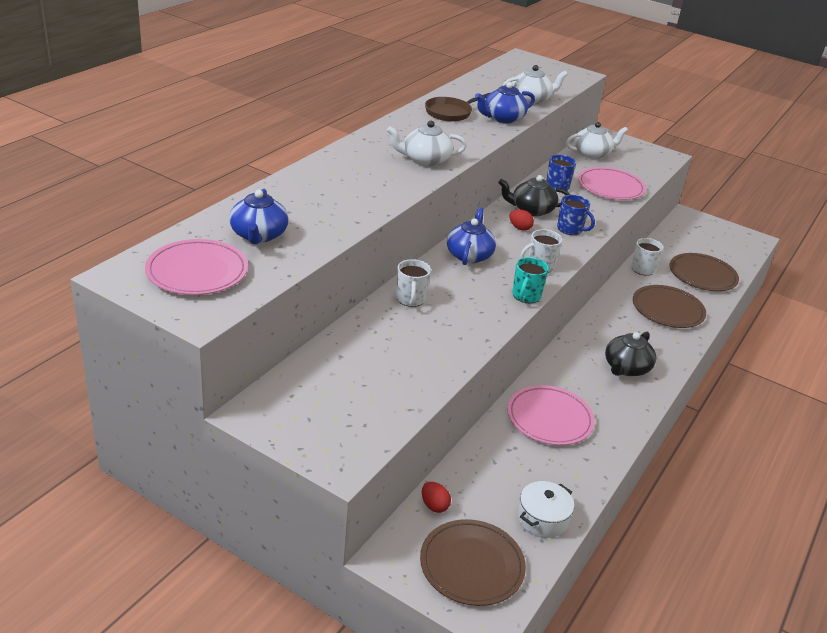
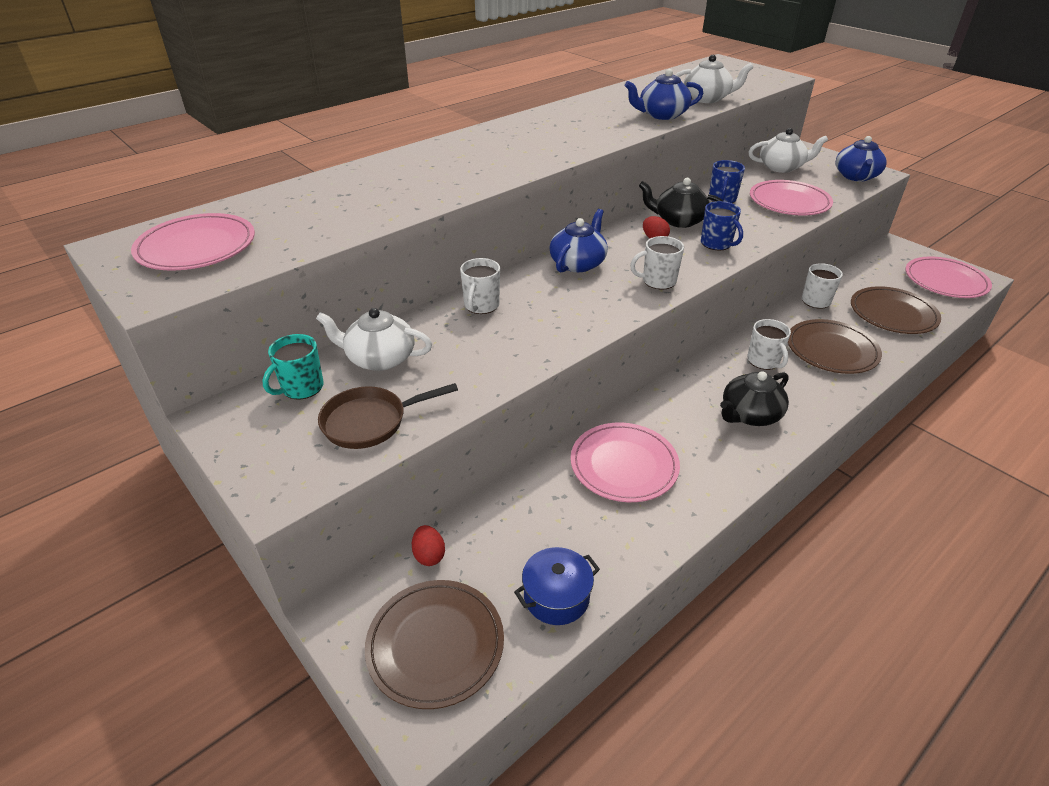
camera: 20 degrees right, 5 degrees up
blue teapot [229,189,289,244] -> blue teapot moved to [836,136,886,181]
white teapot [387,121,467,166] -> white teapot moved to [316,308,432,371]
brown pan [425,93,490,122] -> brown pan moved to [318,383,458,449]
turquoise mug [512,257,549,303] -> turquoise mug moved to [263,334,324,399]
white pot [518,481,574,538] -> blue pot [514,547,600,625]
none -> white mug [747,319,791,370]
none -> pink plate [905,256,992,298]

